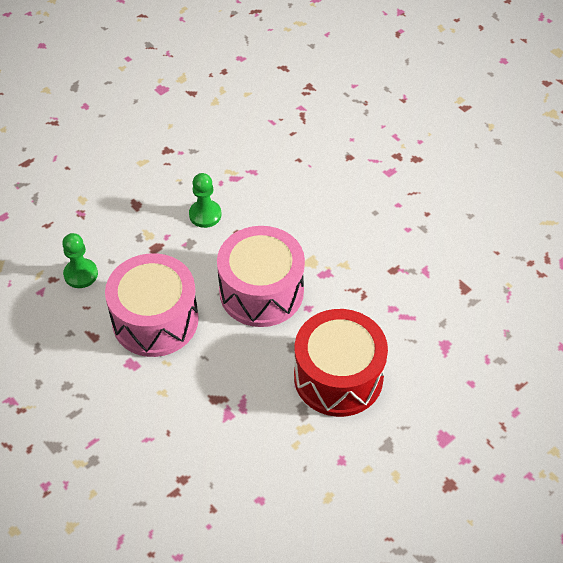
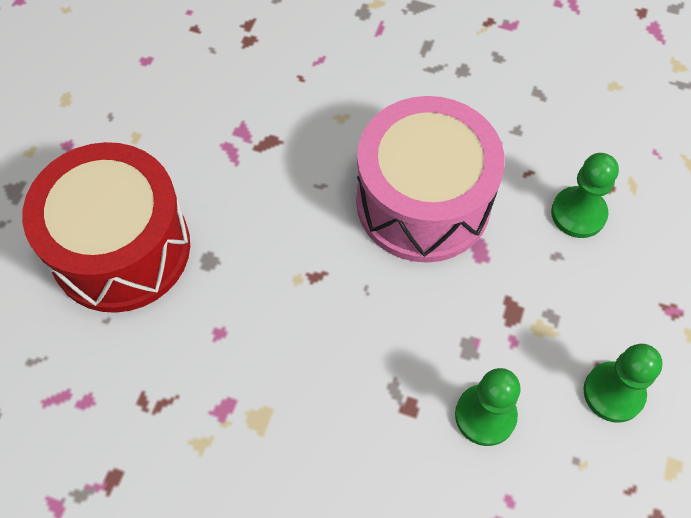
camera: 150 degrees right, 10 degrees up
pink drum [217,226,305,327] -> none
none -> green pawn [583,344,663,423]

